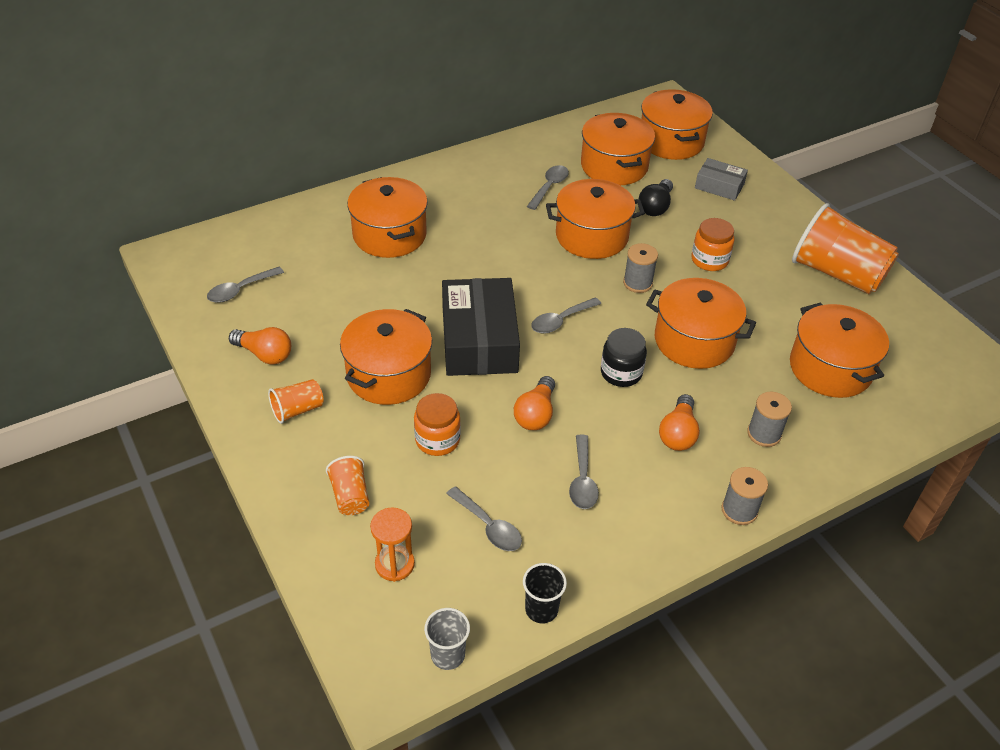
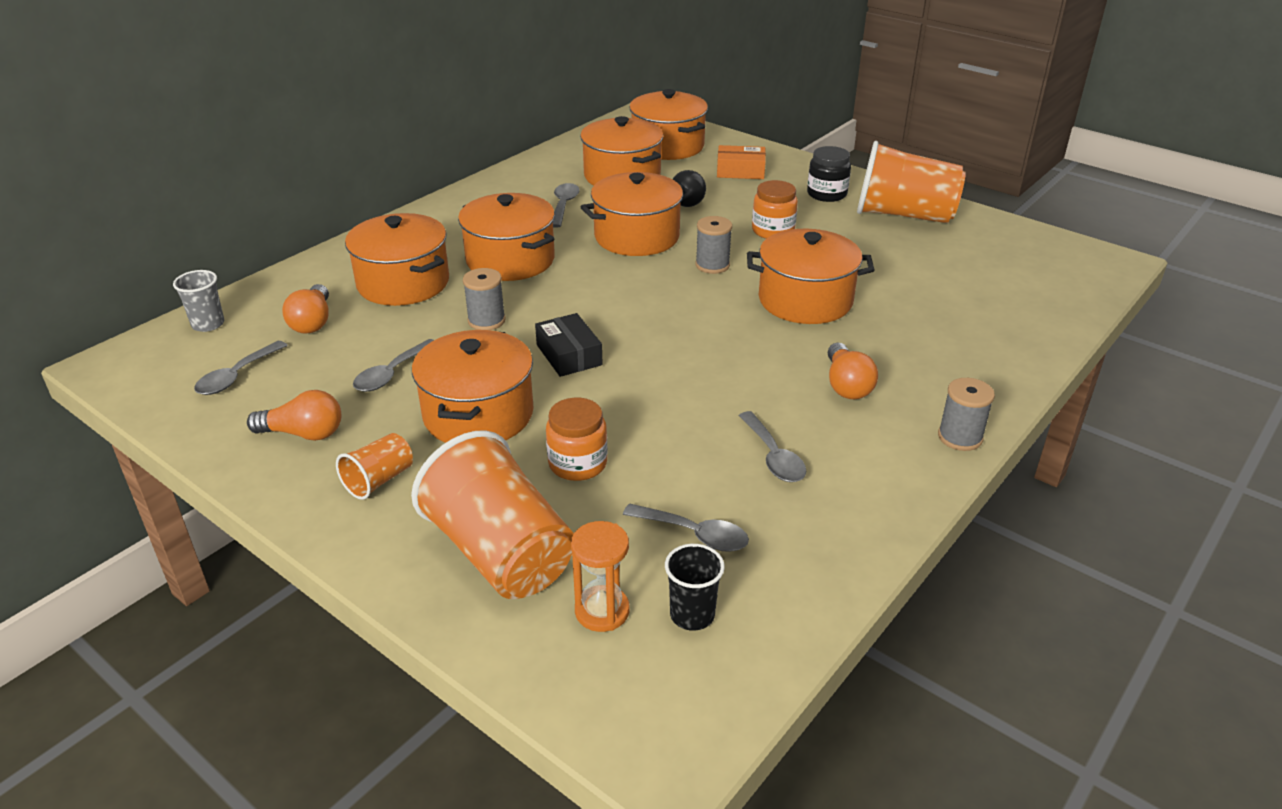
camera: 20 degrees left, 10 degrees down
orange cup [326,456,369,515] -> orange cup [411,430,574,599], size x2.11
grey cup [424,608,470,670] -> grey cup moved to [173,270,224,332]
black box [442,278,520,376] -> black box [535,313,603,377], size x0.52
orange light bulb [514,376,555,430] -> orange light bulb moved to [282,284,329,334]
black cup [523,563,567,623] -> black cup moved to [665,544,725,631]
grey spoon [531,297,601,334] -> grey spoon moved to [353,339,434,392]
black jar [601,328,647,387] -> black jar moved to [807,146,851,202]
grey box [695,158,748,201] -> orange box [717,145,766,179]
grey spool [747,392,792,447] -> grey spool moved to [463,268,506,330]
orange pot [790,302,889,398] -> orange pot moved to [458,193,555,281]

